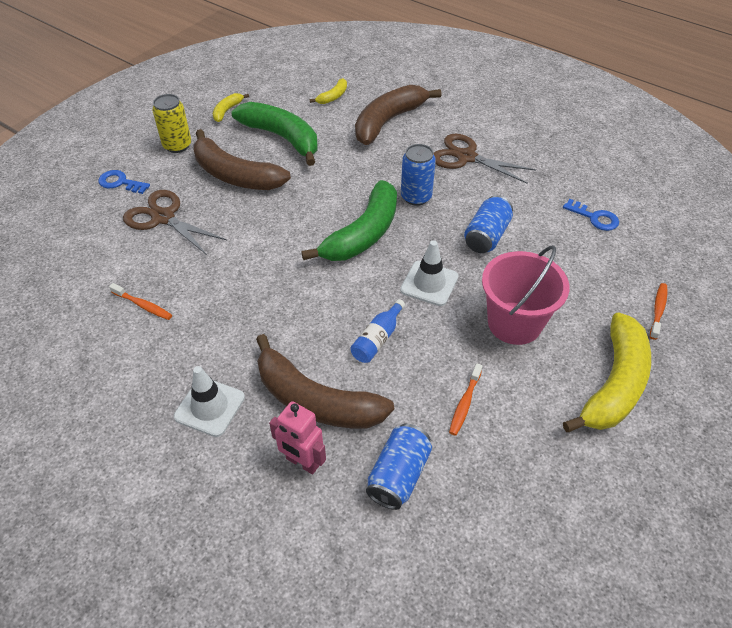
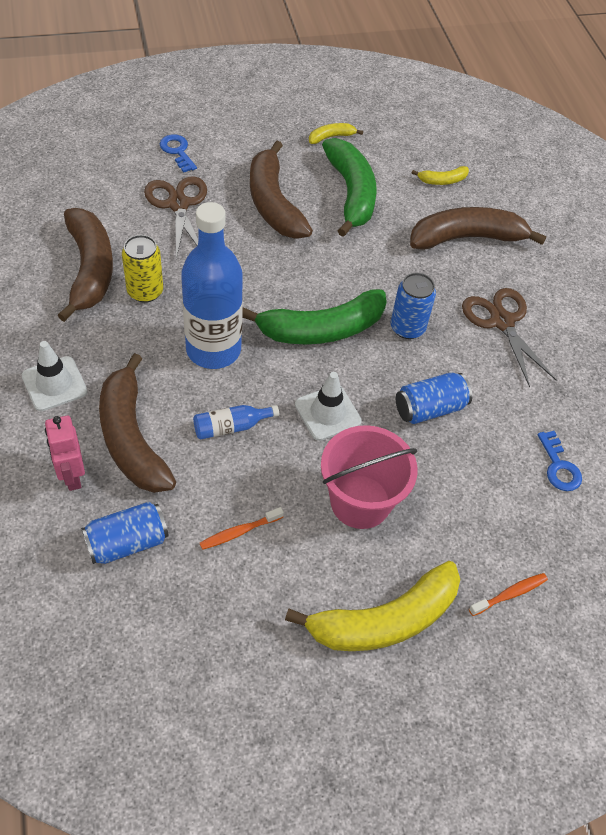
camera: 35 degrees right, 5 degrees up
orange toothbrush [109,283,172,320] -> brown banana [57,208,113,322]
yellow can [152,94,191,153] -> yellow can moved to [122,235,163,303]
none -> blue bottle [181,202,243,369]

